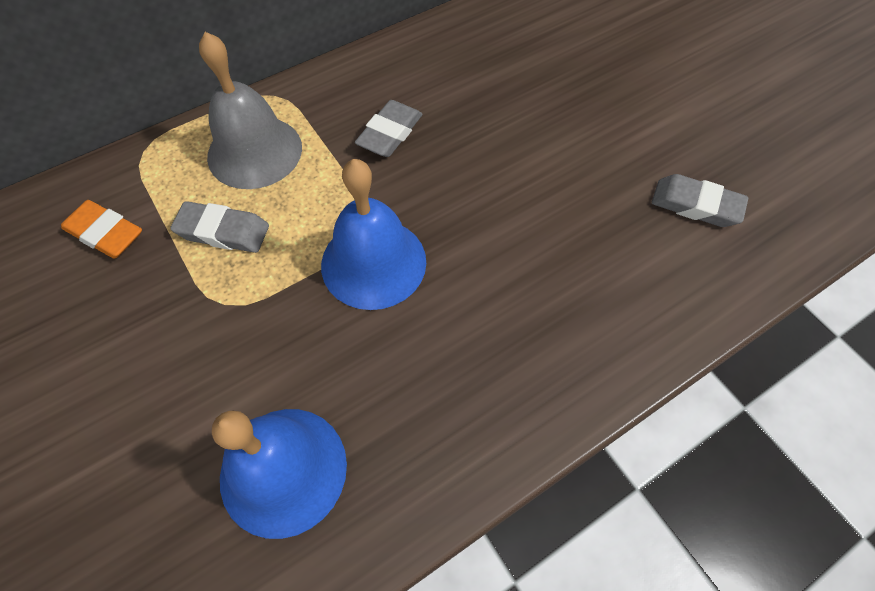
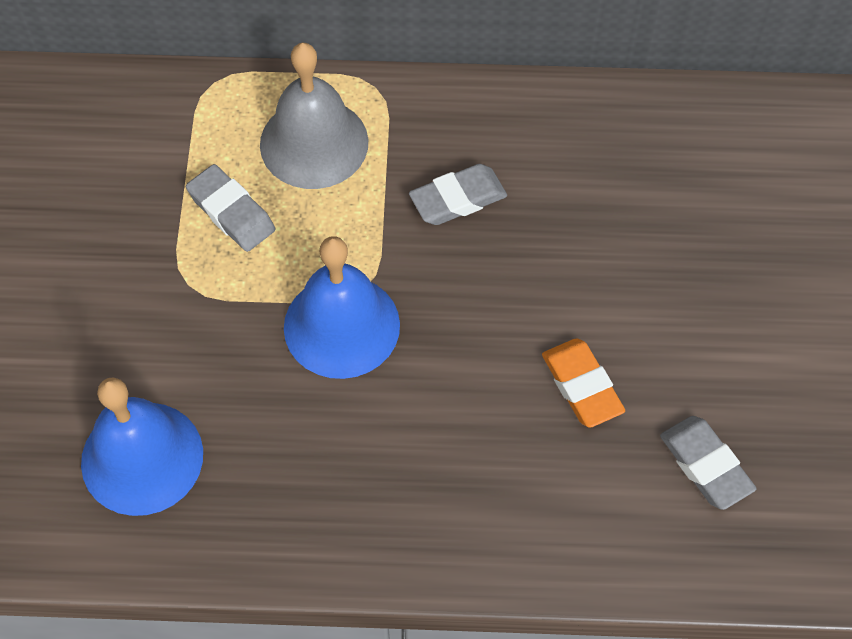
camera: 35 degrees right, 0 degrees up
orange eraser [61,200,142,259] -> orange eraser moved to [542,338,625,428]

